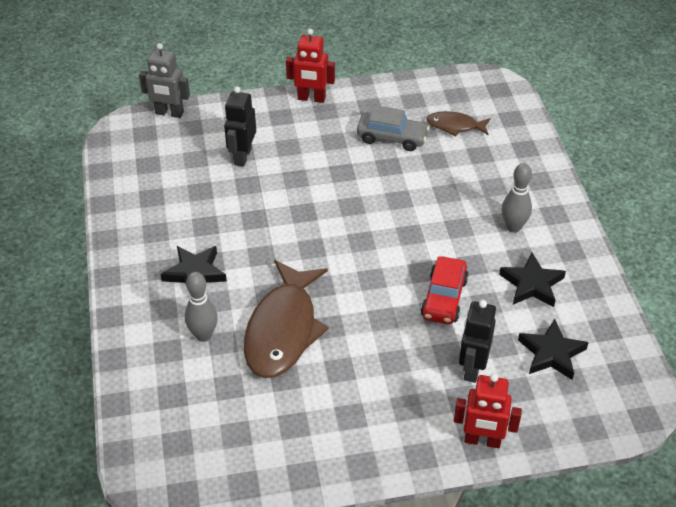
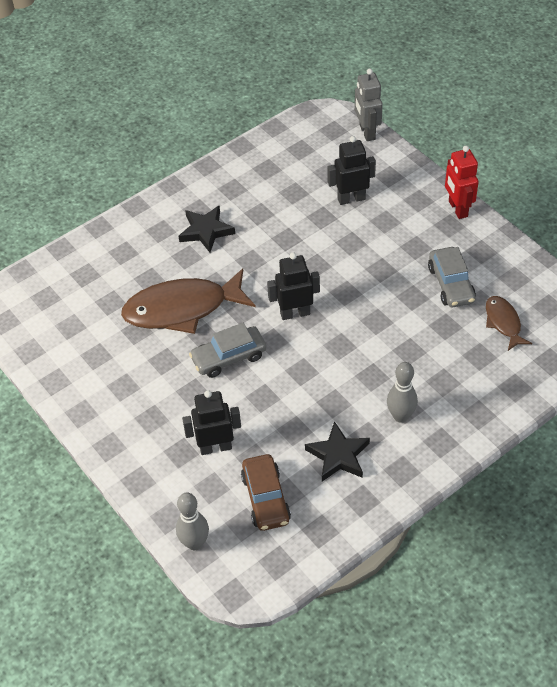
camera: 65 degrees right, 5 degrees up
grey bowling pin [185,272,218,342] -> grey bowling pin moved to [176,493,209,550]
red car [421,256,469,324] -> none
red robot [454,373,522,448] -> none
black star [518,319,589,380] -> brown car [241,454,291,531]
none -> grey car [189,323,266,378]
none -> black robot [267,253,320,320]

